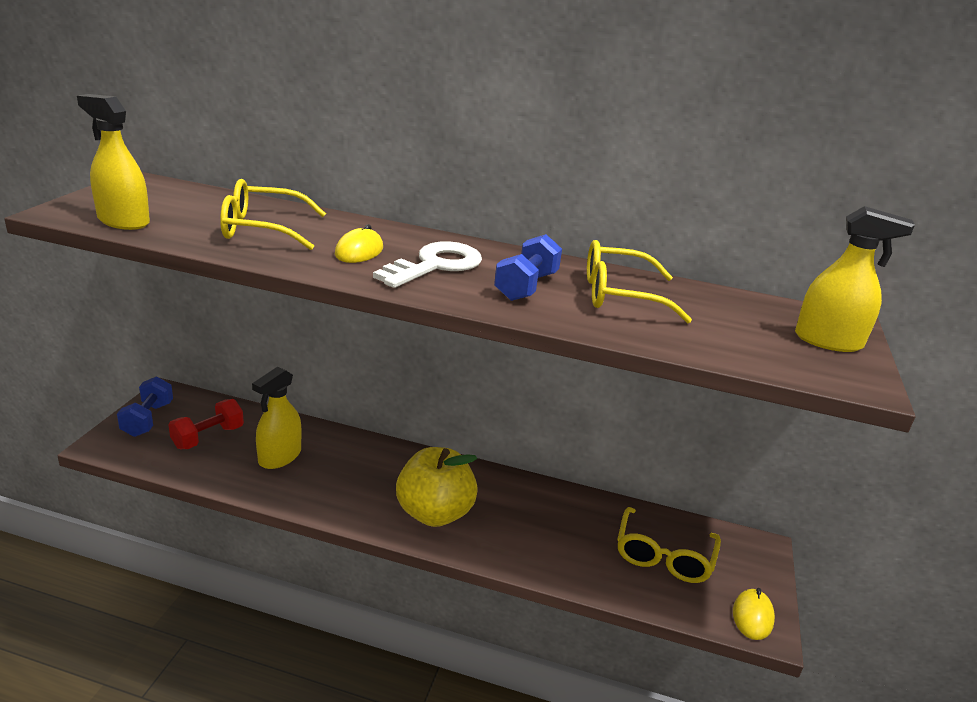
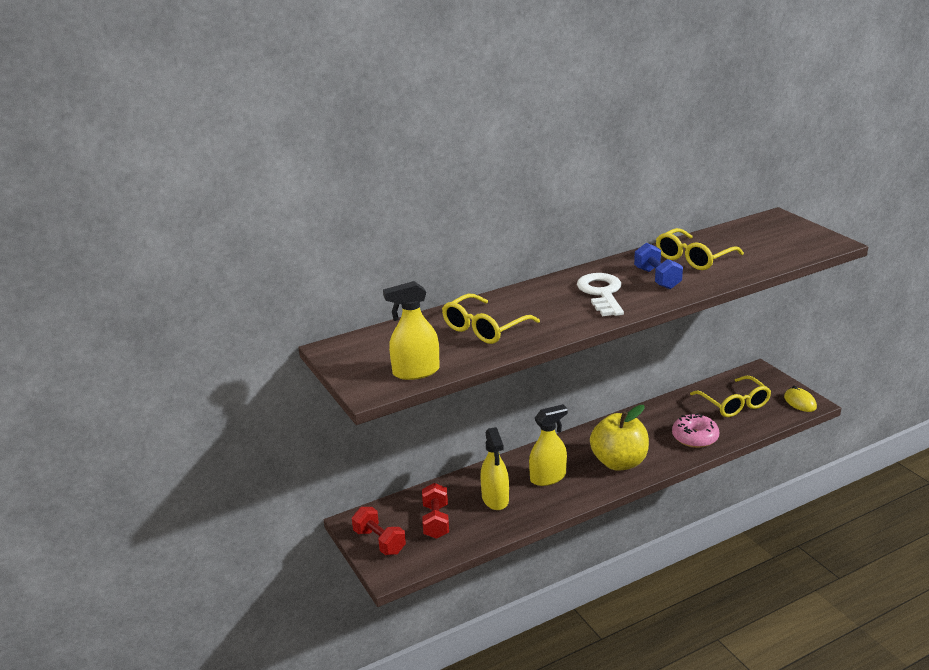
camera: 40 degrees left, 0 degrees up
blue dumbbell [117,376,173,437] -> red dumbbell [352,507,406,555]
yellow mouse [335,224,383,263] -> none
yellow spray bottle [795,206,915,352] -> yellow spray bottle moved to [529,404,568,486]
none -> pink donut [672,413,719,448]

